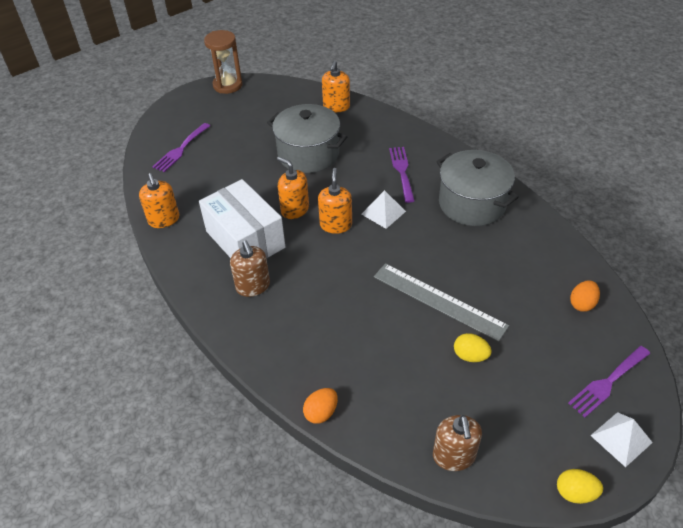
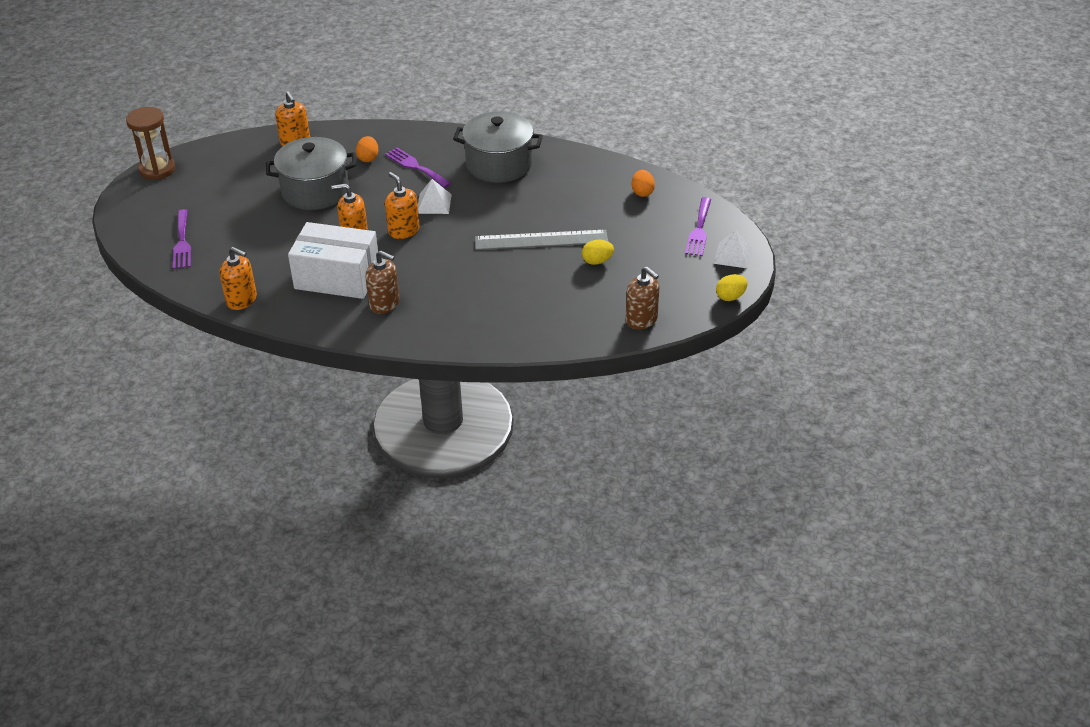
camera: 40 degrees left, 5 degrees down
orange egg [303,388,338,424] -> orange egg moved to [356,136,378,162]

